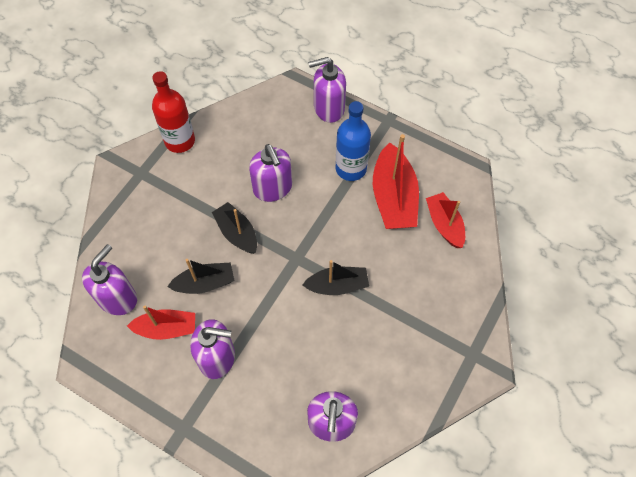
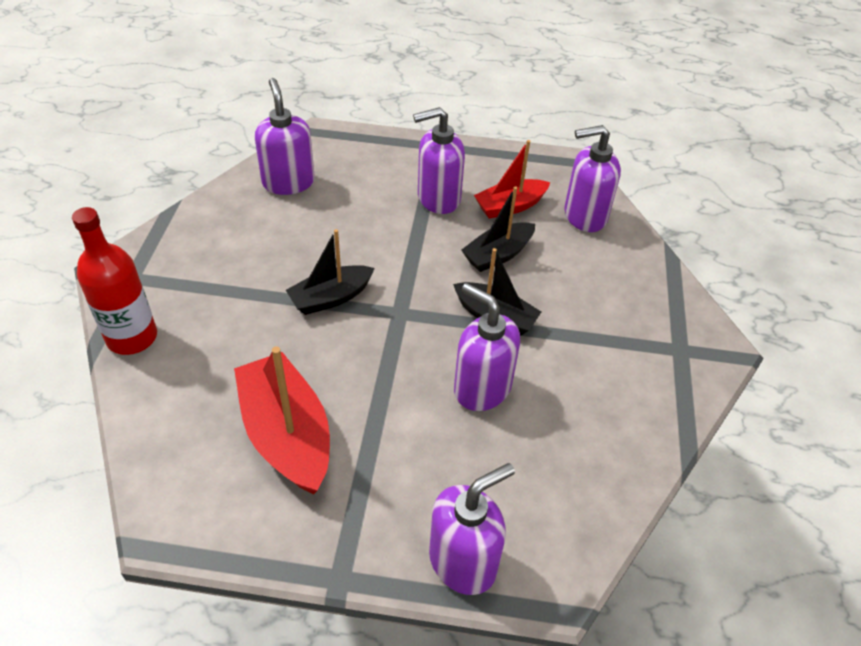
camera: 155 degrees right, 15 degrees down
purple soap dispenser [82,244,137,315] -> purple soap dispenser turned 75 degrees clockwise [565,125,621,232]
red bottle [152,71,195,153] -> red bottle moved to [72,207,157,355]
blue bottle [336,101,371,181] -> none
red boat [426,192,465,248] -> none

